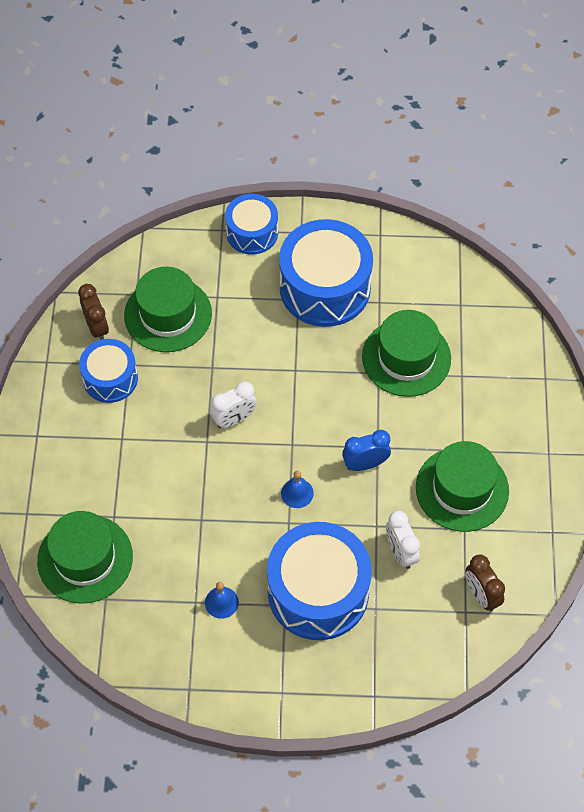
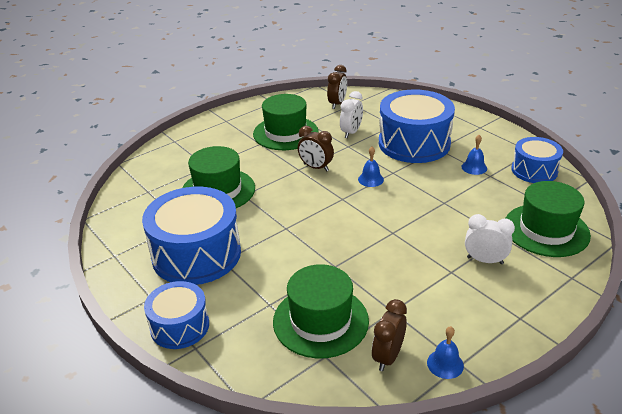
camera: 130 degrees left, 25 degrees down
blue drum [79,339,138,403] -> blue drum moved to [511,137,563,183]
white clock [210,381,257,428] -> white clock moved to [465,214,515,264]
blue clock [342,430,391,471] -> brown clock [298,126,334,172]
none -> blue bell [427,326,464,379]

